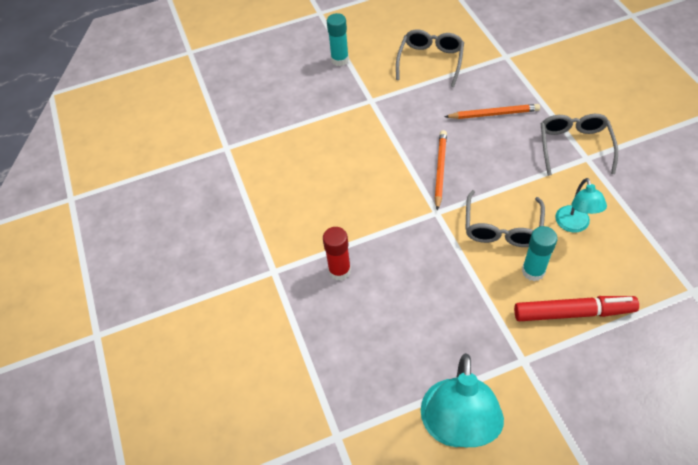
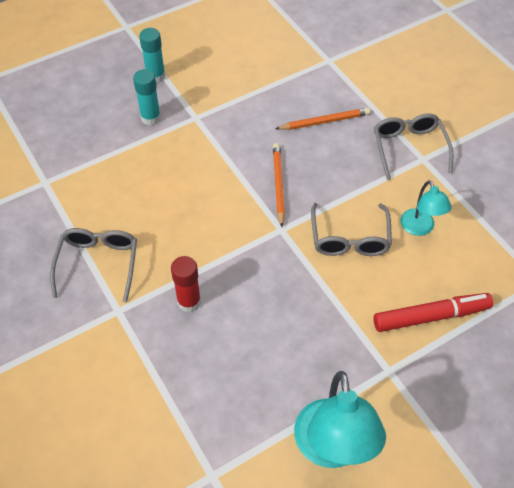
camera: 15 degrees left, 0 degrees up
grey glasses [396,29,464,87] -> grey glasses moved to [50,228,137,302]
turquoise glue stick [522,226,558,281] -> turquoise glue stick moved to [133,69,161,125]

